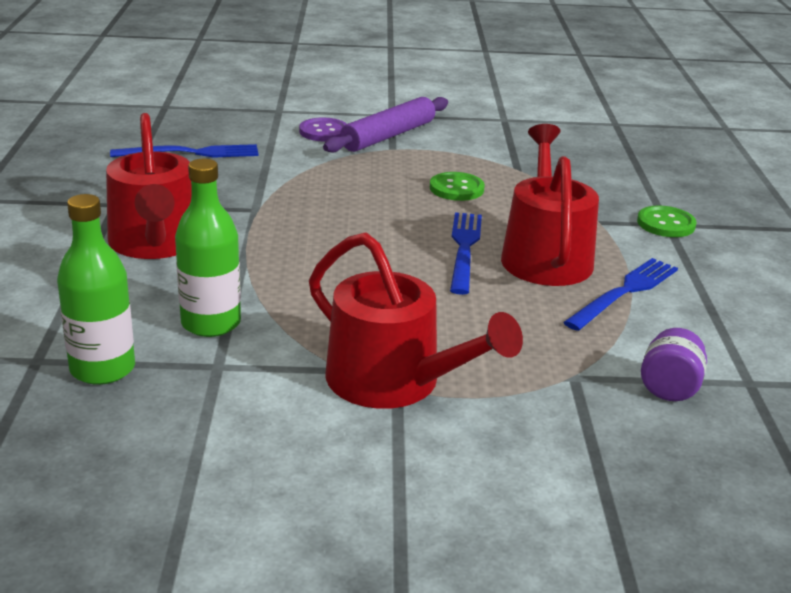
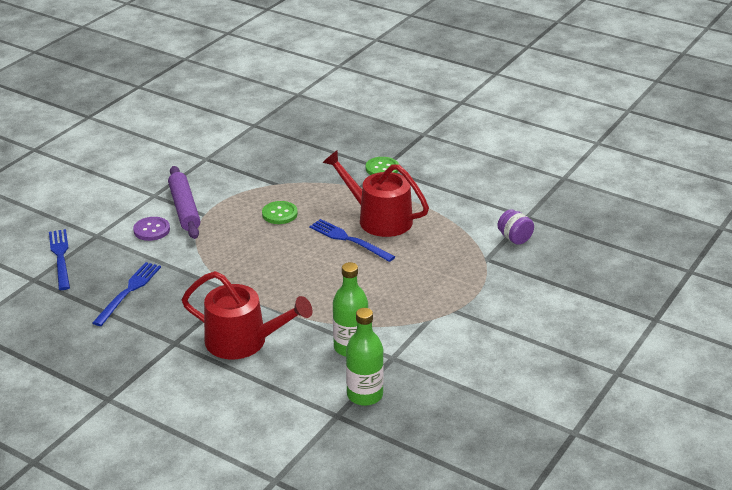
camera: 55 degrees left, 5 degrees up
red watering can [309,232,523,409] -> none
blue fork [563,258,678,331] -> blue fork moved to [49,229,70,290]

